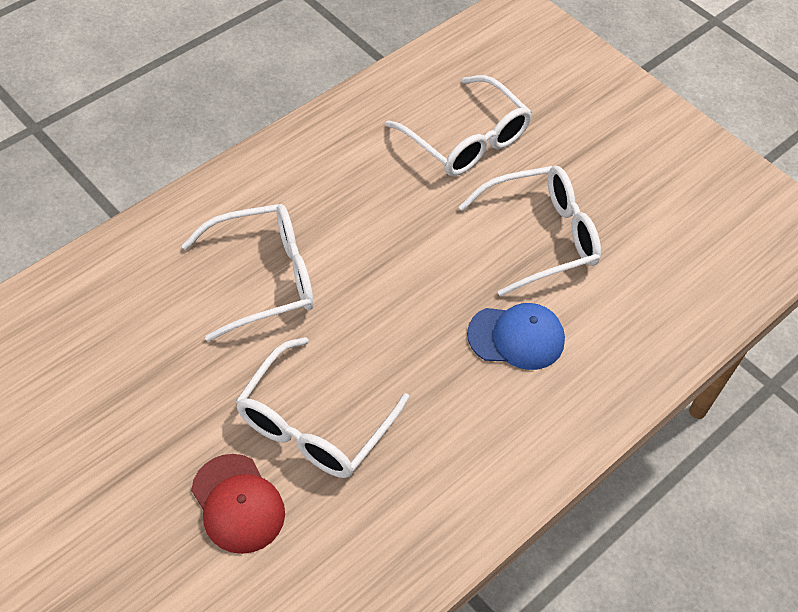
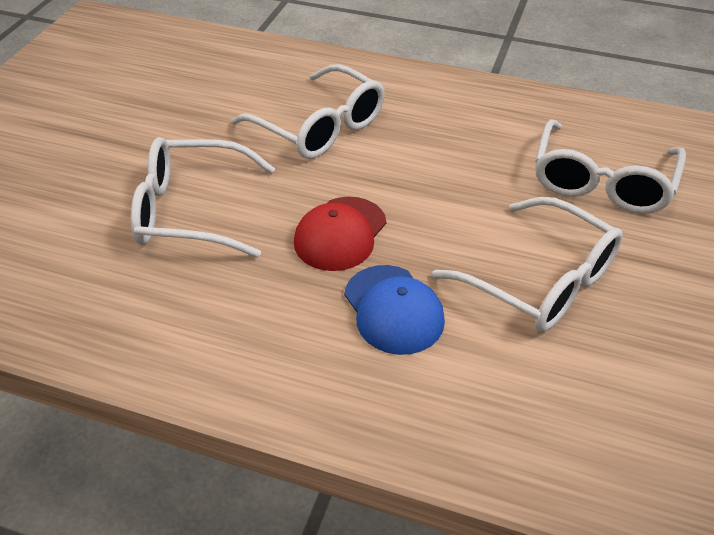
camera: 65 degrees right, 10 degrees down
red cap [191,454,285,554] -> red cap moved to [294,197,386,271]

